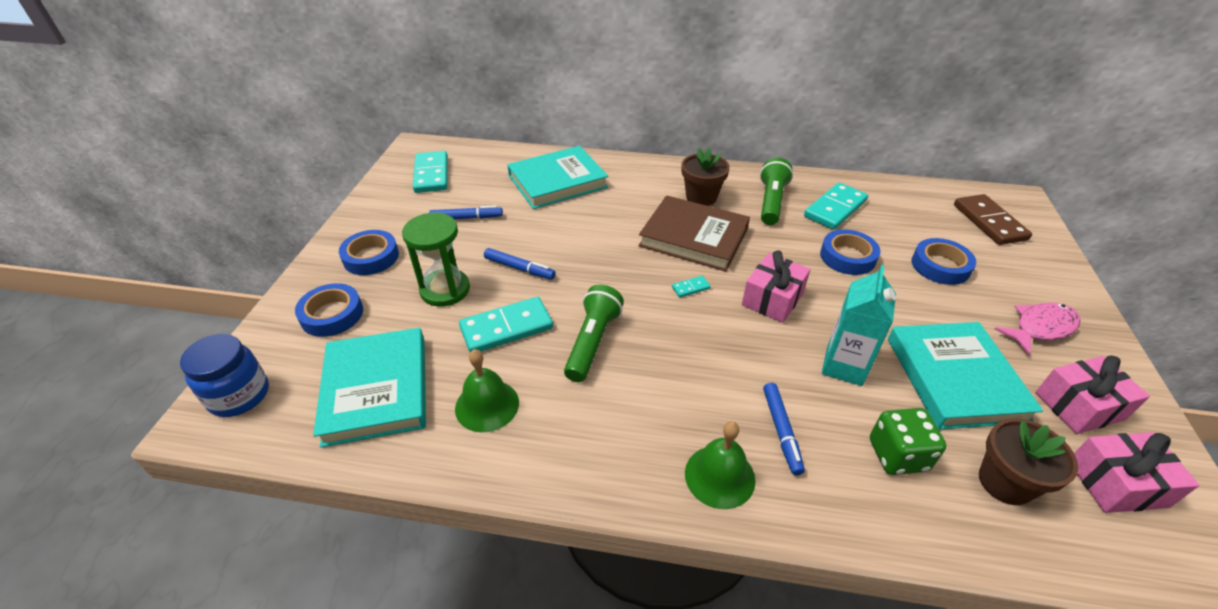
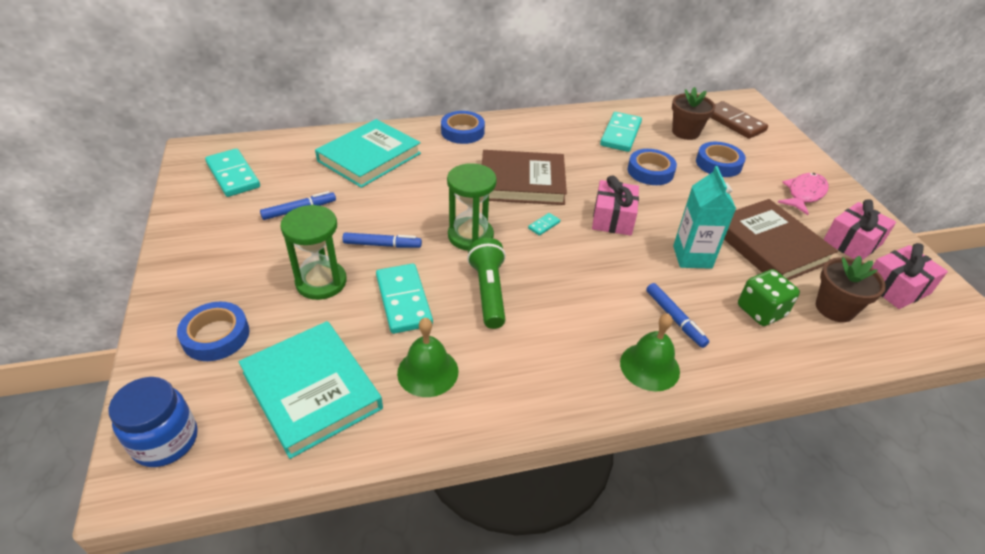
camera: 25 degrees left, 0 degrees up
blue tape [339,230,399,275] -> blue tape moved to [441,111,485,144]
turquoise domino [459,297,553,352] -> turquoise domino turned 60 degrees counterclockwise [376,264,433,334]
brown flower pot [681,147,730,206] -> brown flower pot moved to [672,87,716,140]
green flashlight [760,158,793,225] -> none
turquoise book [888,322,1043,430] -> brown book [724,199,838,280]
none -> green hourglass [447,163,497,251]

